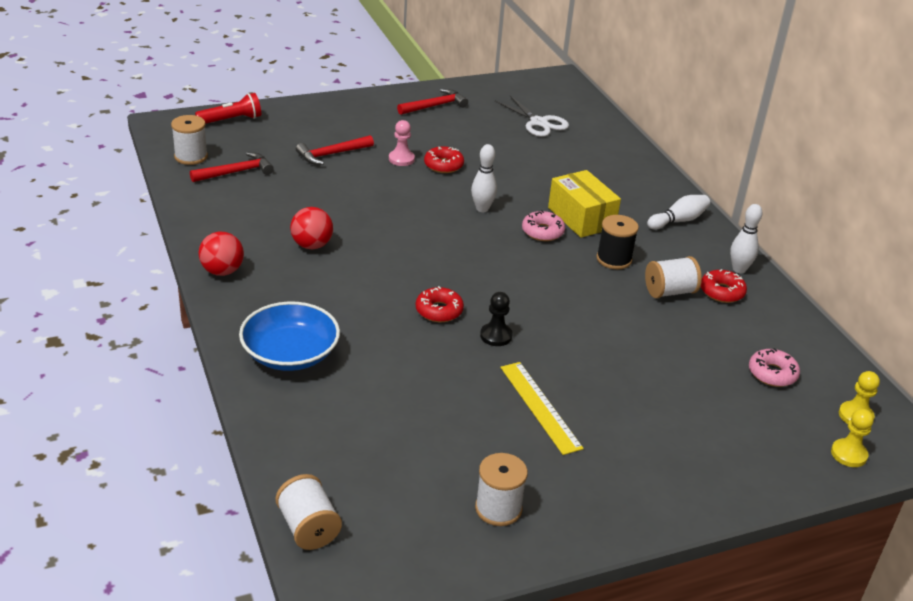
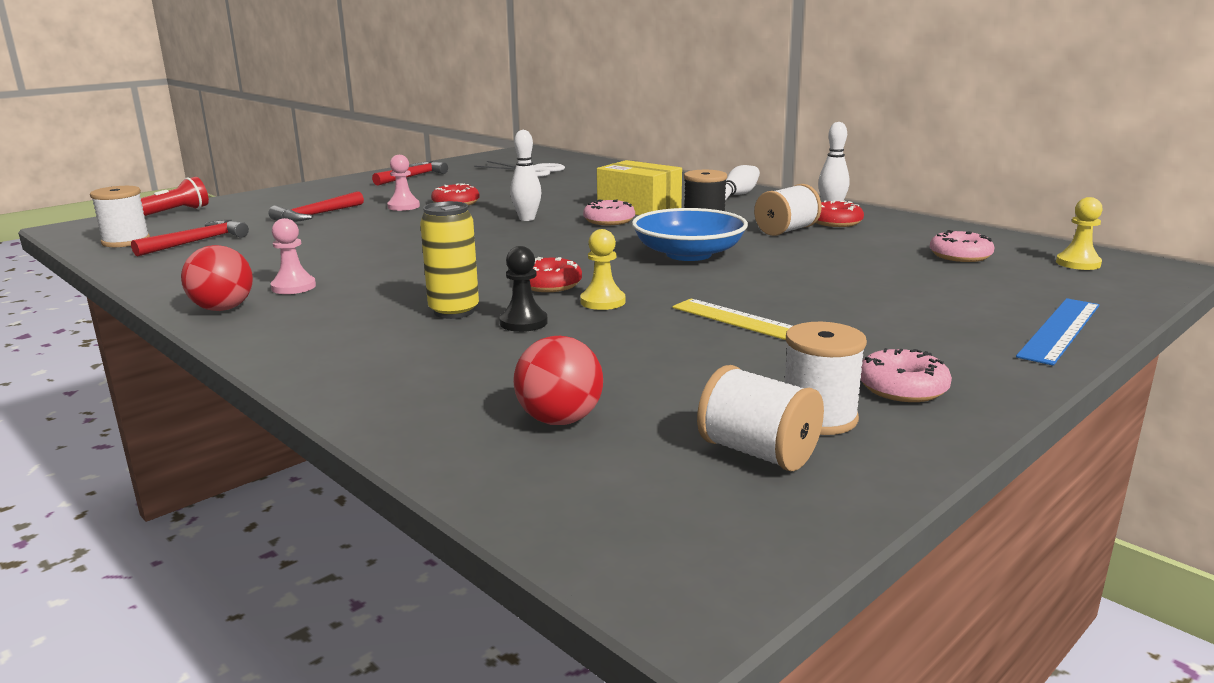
camera: 20 degrees left, 15 degrees down
blue bowl [239,301,340,371] -> blue bowl moved to [632,208,748,261]
white spool [276,474,342,550] -> white spool moved to [697,365,824,471]
red ball [290,207,333,249] -> red ball moved to [513,336,603,425]
black pawn [480,292,513,346] -> black pawn moved to [500,246,548,332]
yellow pawn [831,409,874,467] -> yellow pawn moved to [580,229,625,310]
none -> pink pawn [270,218,316,294]
none -> yellow can [420,201,479,319]
none -> pink donut [861,348,952,402]
none -> blue ruler [1016,298,1099,366]

